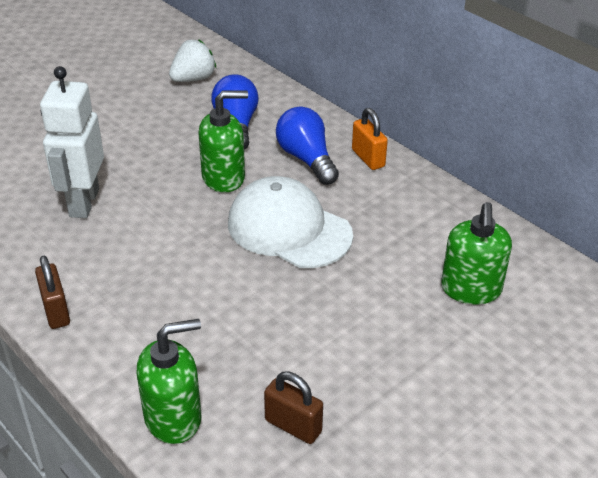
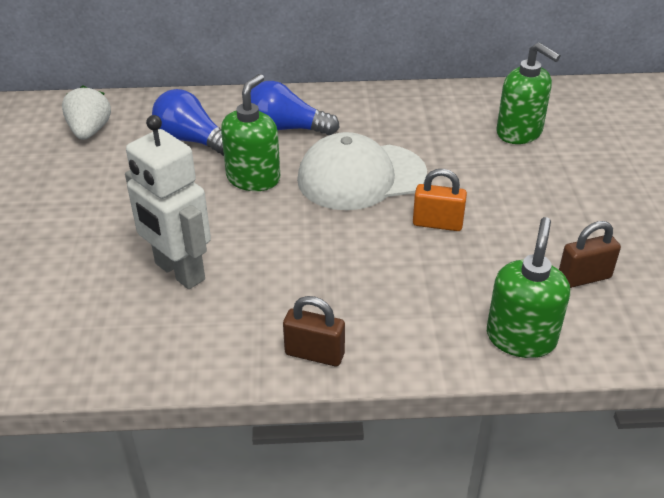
camera: 50 degrees left, 0 degrees up
orange padlock [352,108,388,170] -> orange padlock moved to [413,169,467,231]

